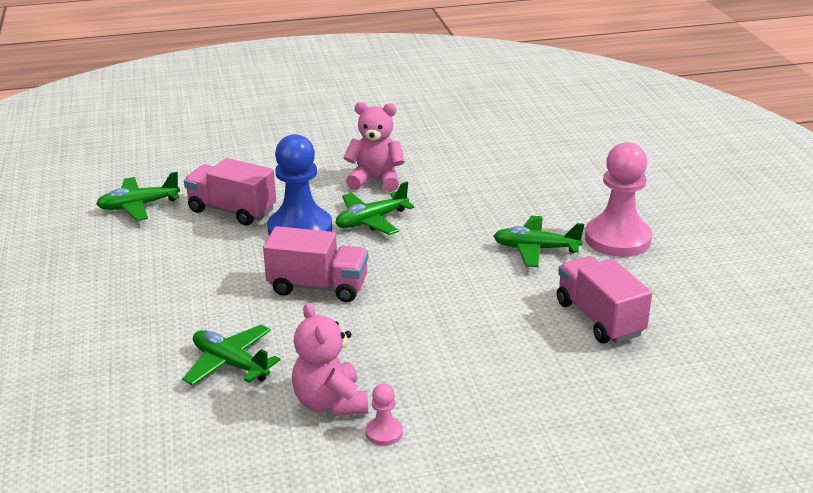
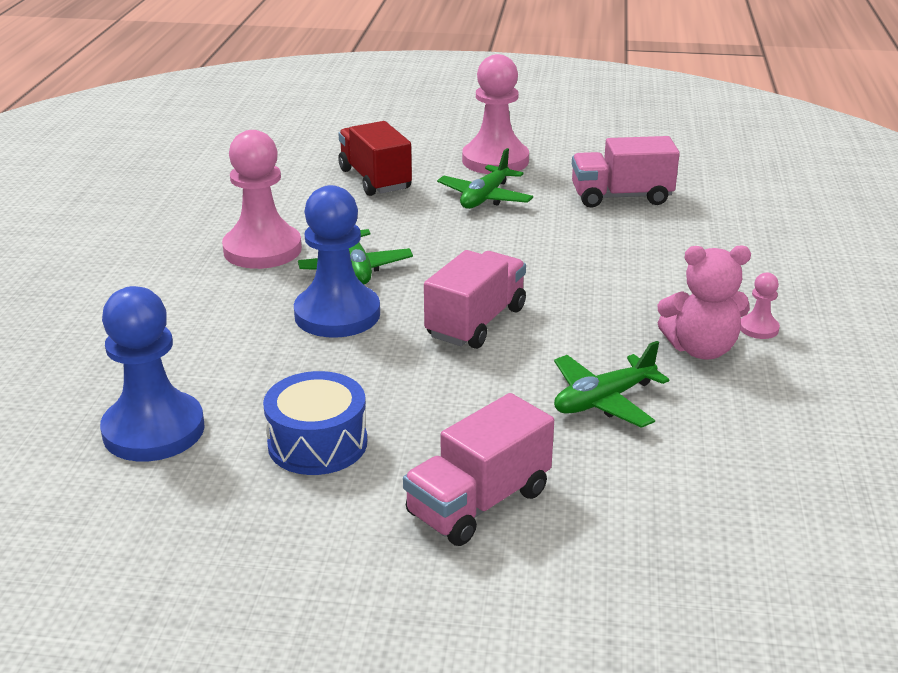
camera: 70 degrees left, 0 degrees up
green plane [96,172,180,221] -> blue pawn [100,286,205,462]
pink truck [184,158,276,226] -> pink truck moved to [403,393,554,546]
pink teddy bear [343,102,405,192] -> pink pawn [222,130,302,269]
none -> blue drum [263,371,367,475]
none -> red truck [338,121,412,196]

